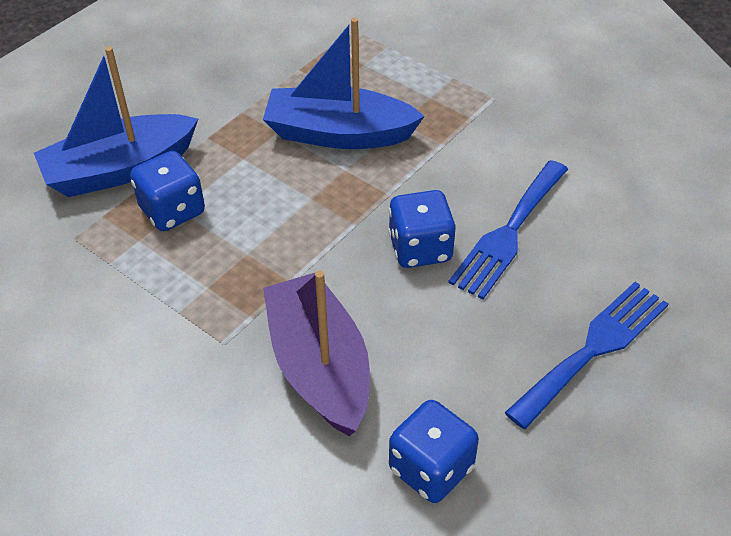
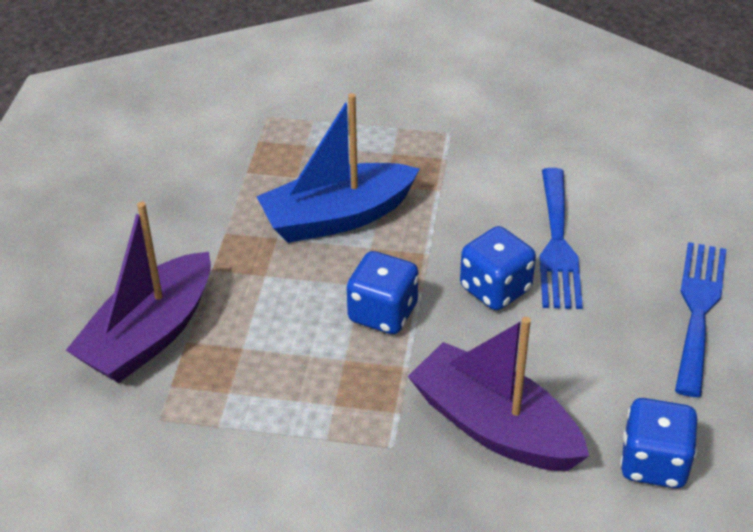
camera: 30 degrees left, 5 degrees down
blue boat [34,46,198,197] -> purple boat [66,202,211,383]
blue dice [130,151,205,231] -> blue dice moved to [347,251,419,334]

